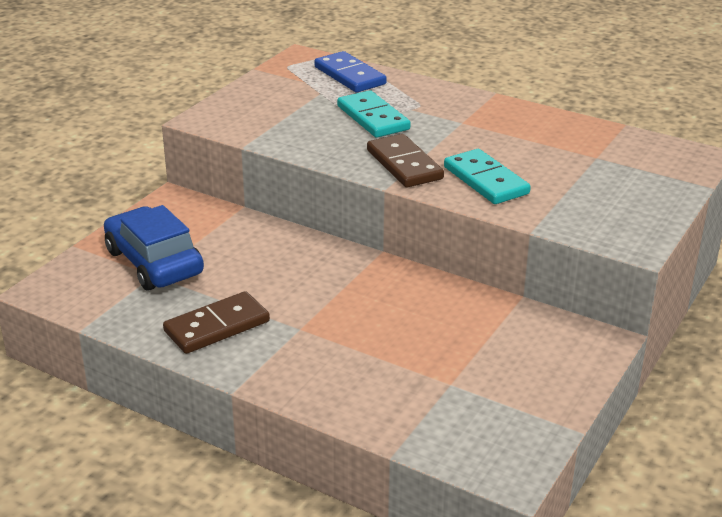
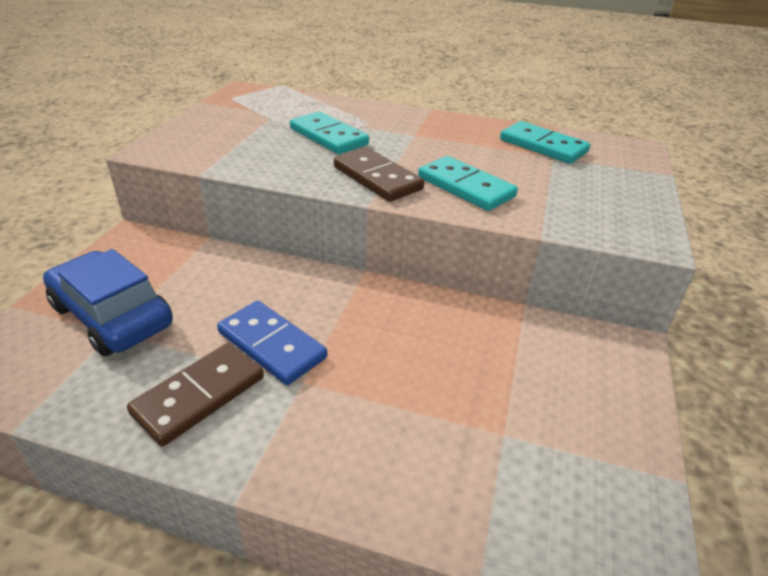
camera: 15 degrees left, 5 degrees up
blue domino [314,51,387,93] -> blue domino moved to [217,301,327,385]
none -> turquoise domino [500,121,590,164]

